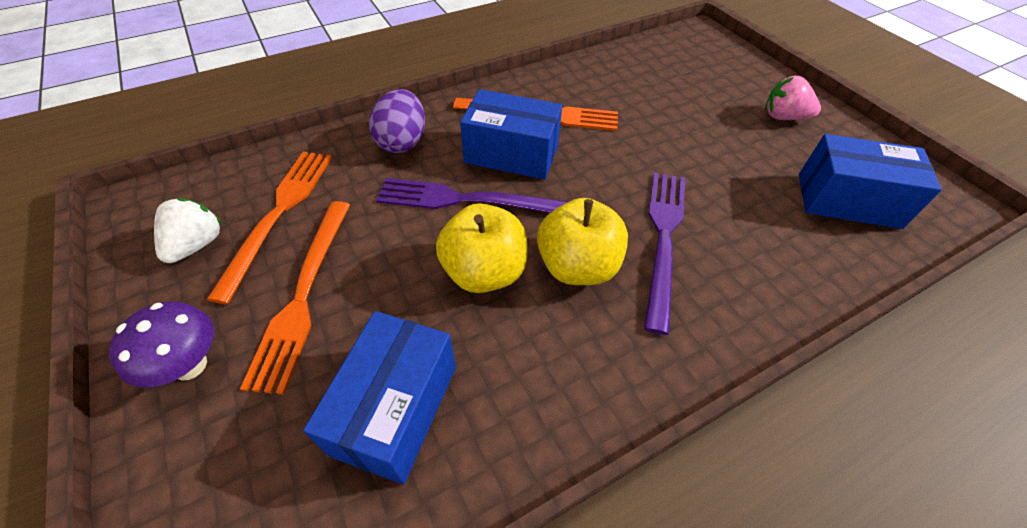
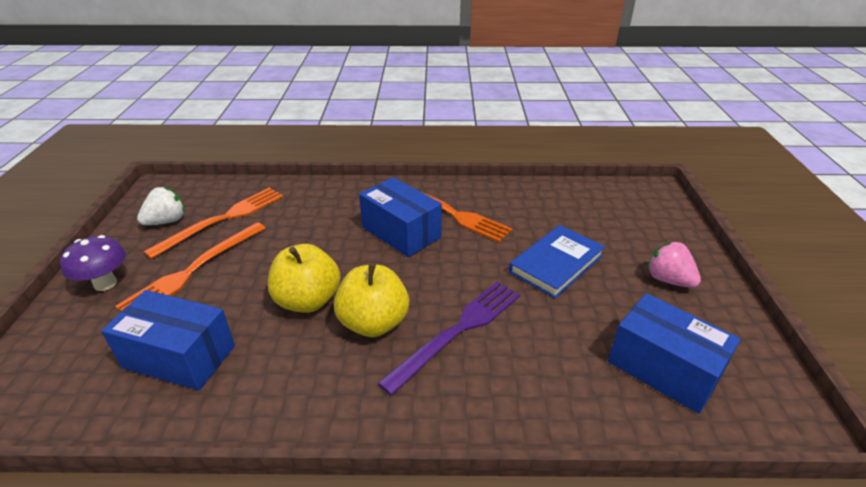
camera: 30 degrees right, 15 degrees down
blue box [303,311,456,484] -> blue box turned 60 degrees clockwise [101,290,235,391]
purple egg [369,89,425,153] -> none
purple fork [376,178,569,213] -> none
none -> blue book [509,225,605,298]

